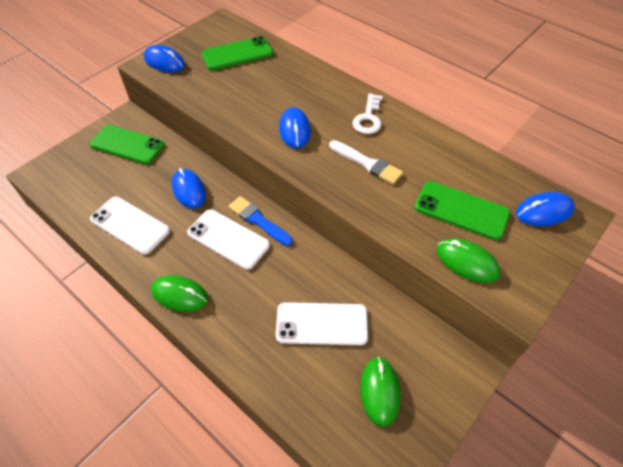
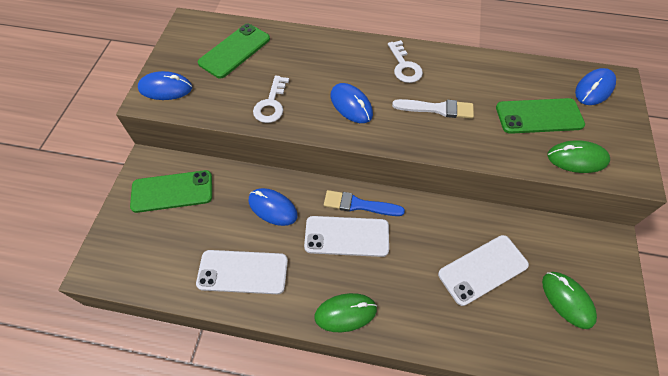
camera: 30 degrees left, 5 degrees up
none -> white key [253,76,289,123]

